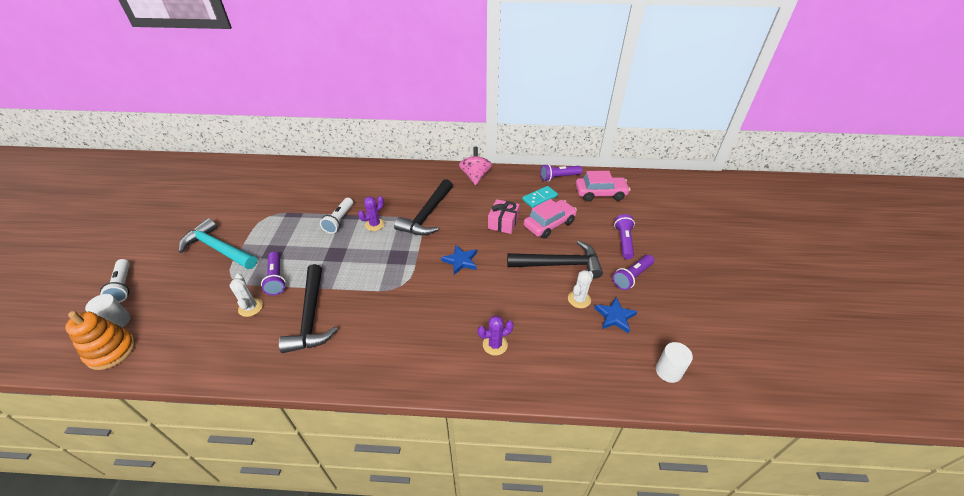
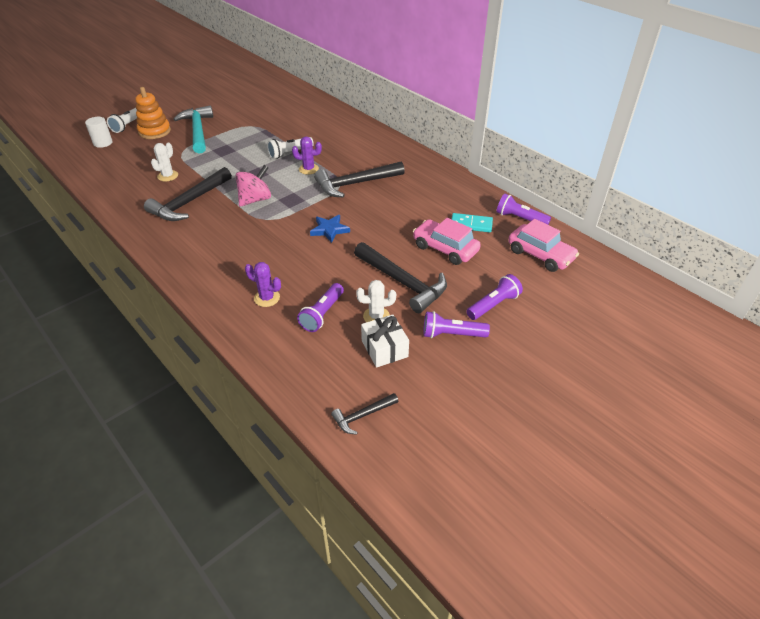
camera: 45 degrees right, 0 degrees up
orange stacking toy [65,311,135,370] -> orange stacking toy moved to [135,87,171,139]
purple flashlight [261,252,286,295] -> purple flashlight moved to [297,283,344,332]
pink spinning top [459,146,492,185] -> pink spinning top moved to [235,165,271,207]
pink gift [488,199,520,234] -> none
pink car [524,199,577,239] -> pink car turned 150 degrees counterclockwise [413,218,481,265]
blue star [594,297,637,334] -> white gift [361,314,409,367]
white cylinder [656,342,693,383] -> black hammer [331,393,398,435]

